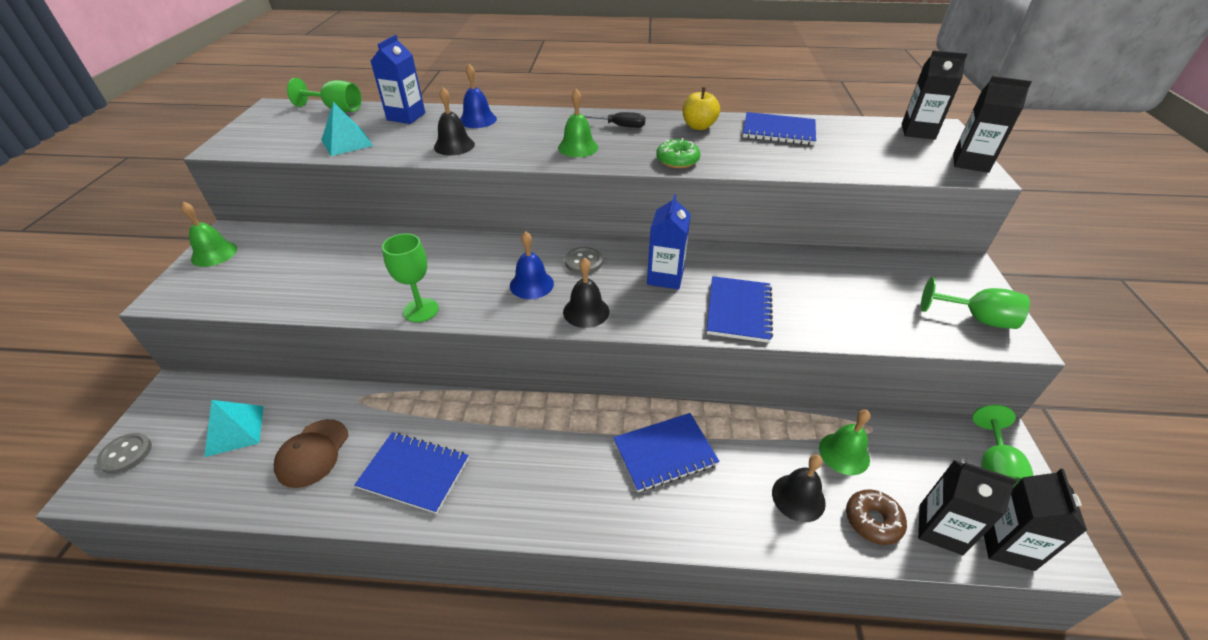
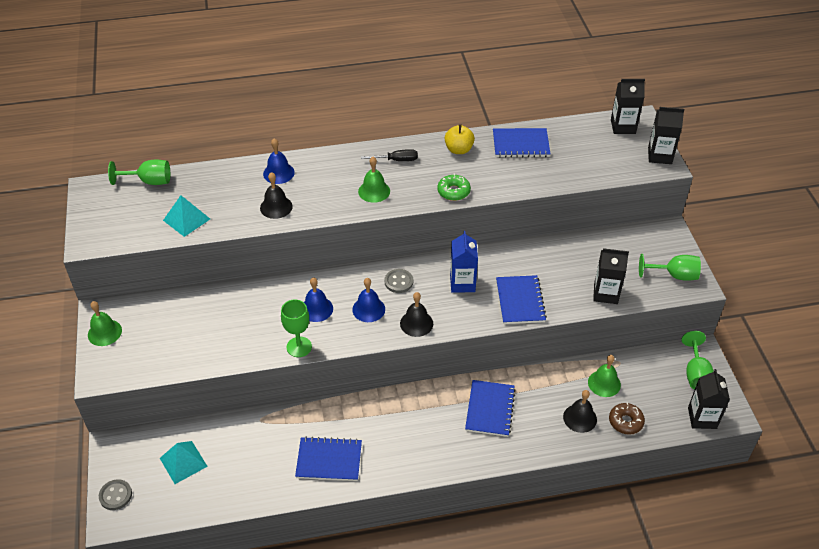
camera: 15 degrees left, 5 degrees up
brown cap [274,419,348,488] -> none
blue carton [371,35,425,124] -> none
blue notebook [613,413,720,492] -> blue notebook turned 45 degrees counterclockwise [465,380,516,437]
black carton [918,460,1018,555] -> black carton moved to [593,248,629,304]
none -> blue bell [304,278,333,322]

